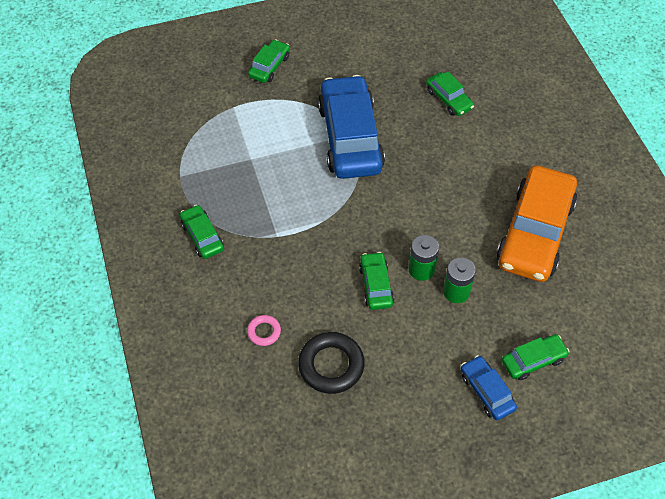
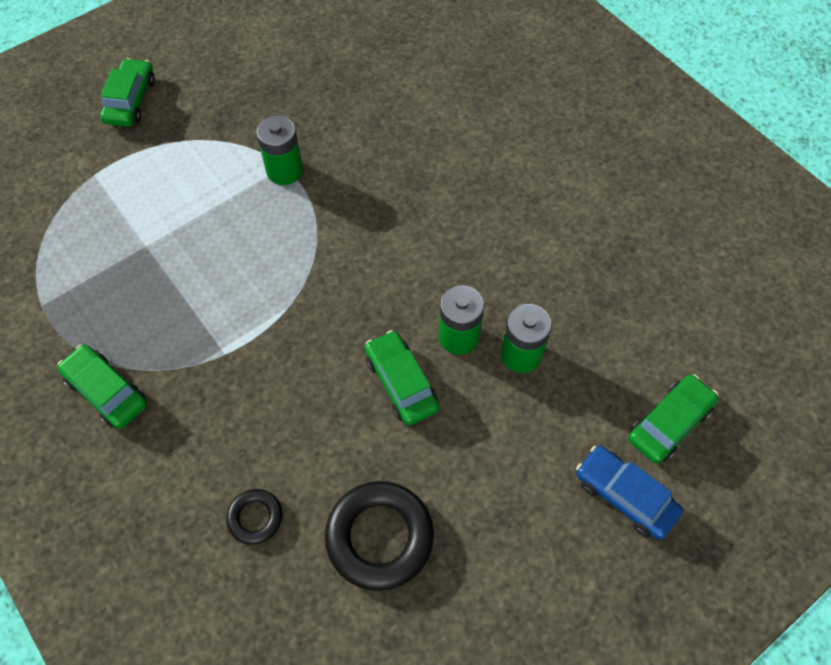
camera: 20 degrees left, 5 degrees up
pink ring [247,315,281,346] -> black ring [226,489,282,545]
blue car [318,75,385,179] -> green battery [256,116,303,185]
green car [426,72,474,116] -> none
orange car [496,165,577,282] -> none

